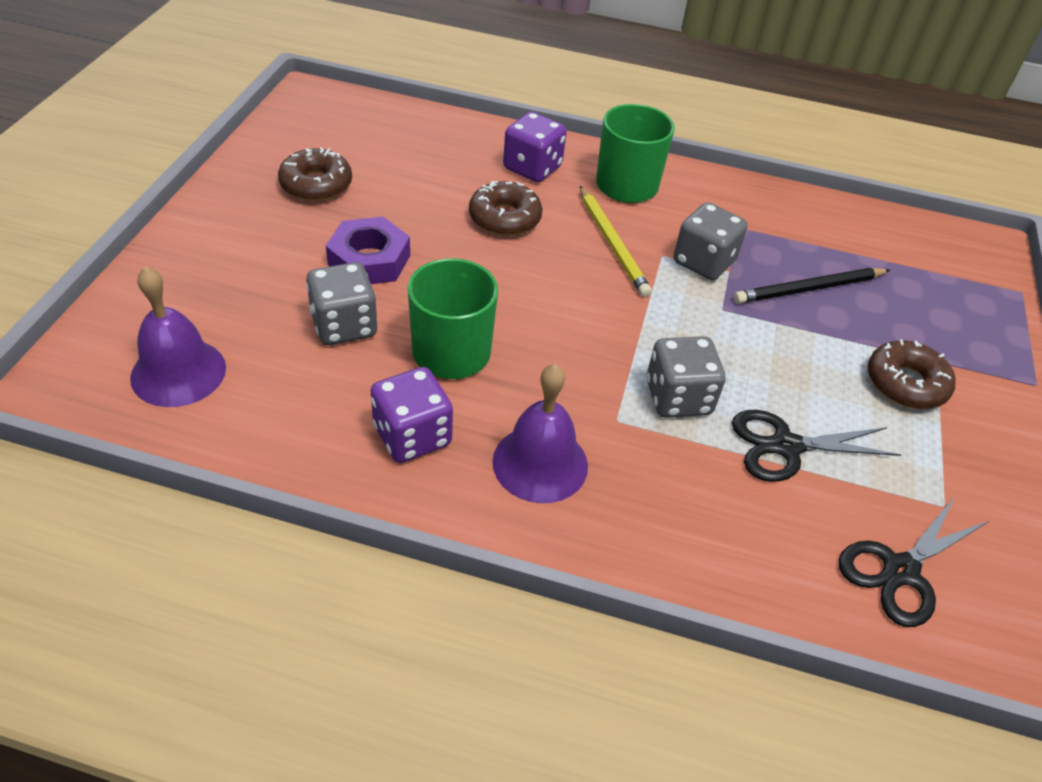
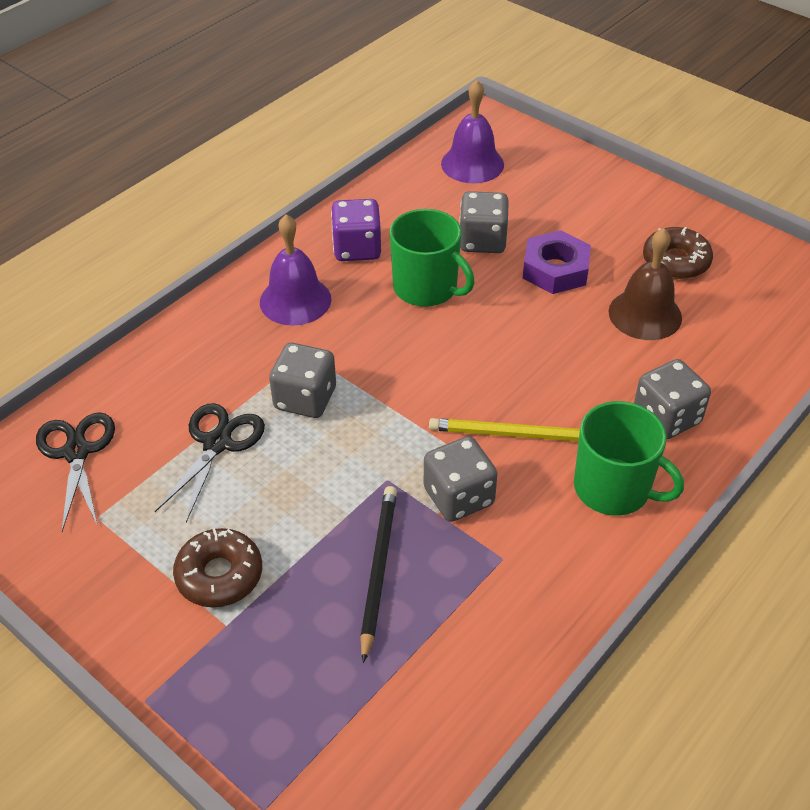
camera: 120 degrees right, 0 degrees up
brown donut [469,181,542,236] -> none
purple dice [503,112,566,182] -> grey dice [634,359,711,440]
none -> brown bell [609,228,682,340]

